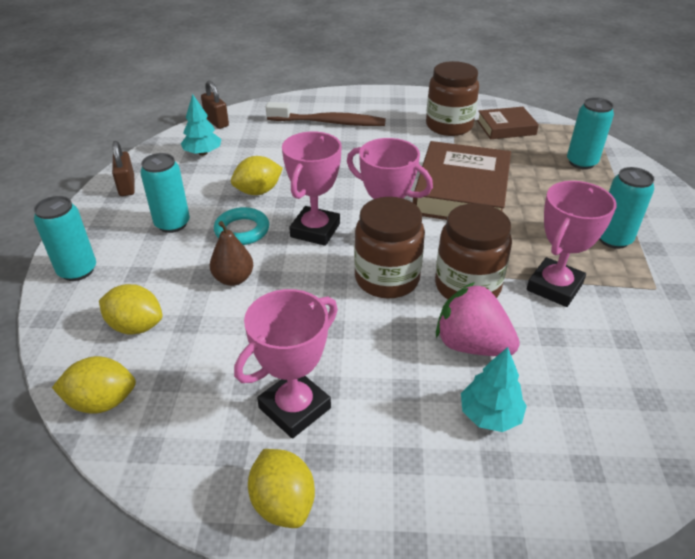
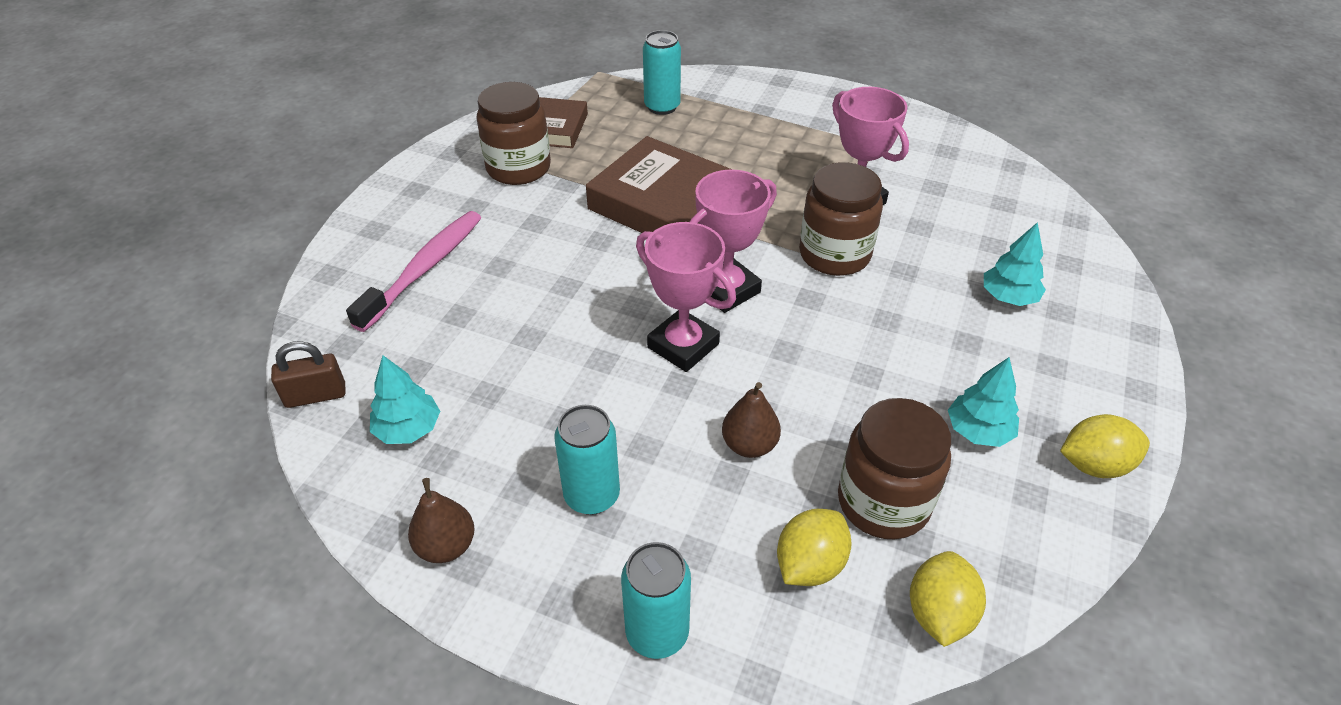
camera: 70 degrees left, 5 degrees up
brown padlock [112,141,135,196] -> brown pear [408,478,475,563]
turquoise ring [214,207,269,245] -> none
yellow lemon [231,156,283,195] -> none
pink trophy [234,289,338,438] -> turquoise tree [948,357,1019,447]
brown toothbrush [266,102,386,126] -> pink toothbrush [346,211,481,332]
brown jar [354,197,425,299] -> brown jar moved to [838,398,951,539]
pink strawberry [436,282,520,356] -> none
turquoise can [599,167,654,249] -> none

